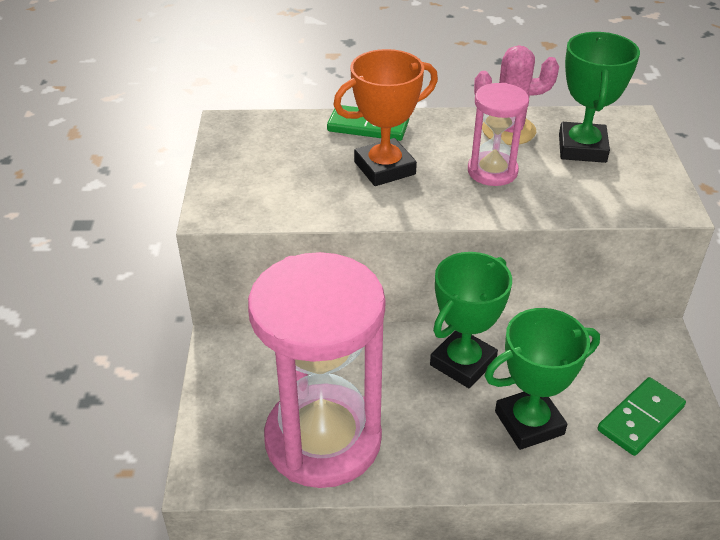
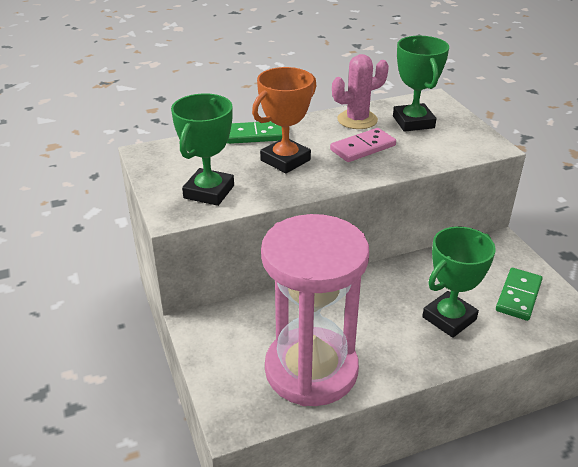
camera: 20 degrees left, 5 degrees down
green trophy [430,252,512,388] -> green trophy moved to [171,93,234,206]
pink hourglass [468,83,529,186] -> pink domino [330,128,396,162]

